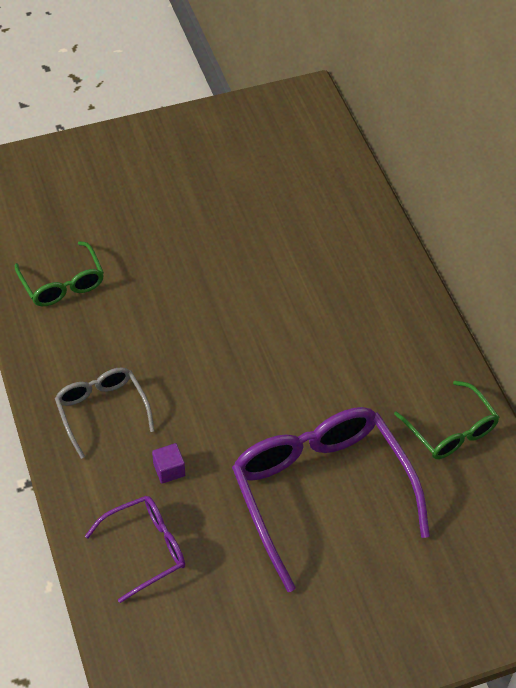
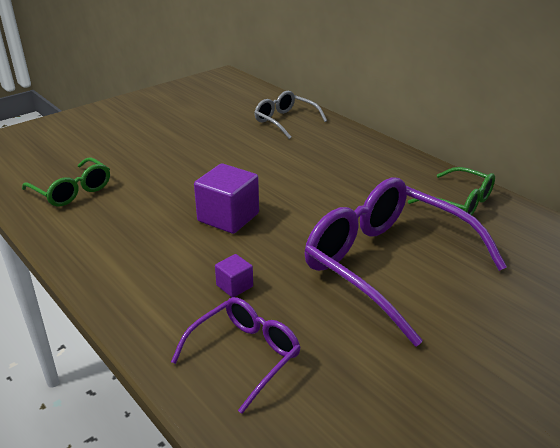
camera: 20 degrees left, 20 degrees down
grey glasses [55,367,155,459] -> grey glasses moved to [254,91,327,139]
none -> purple cube [194,163,259,234]

